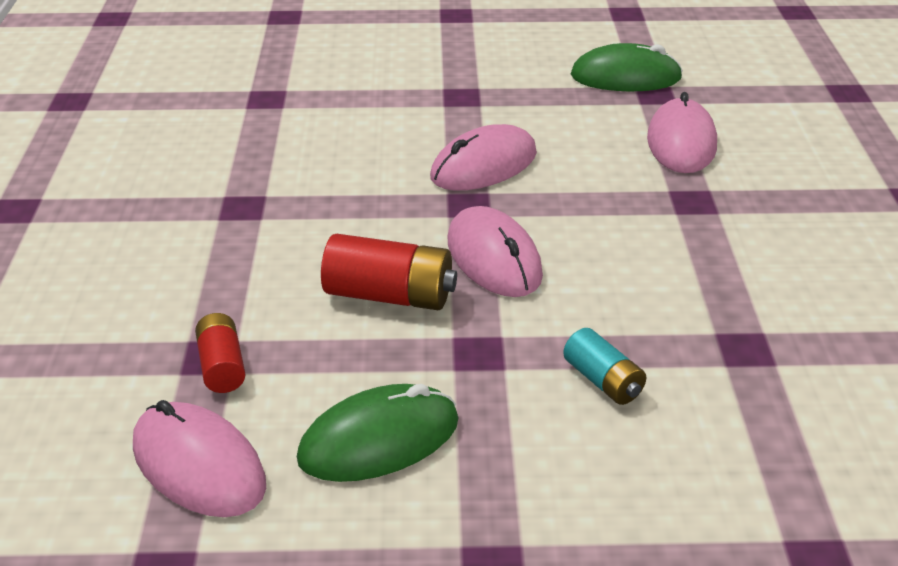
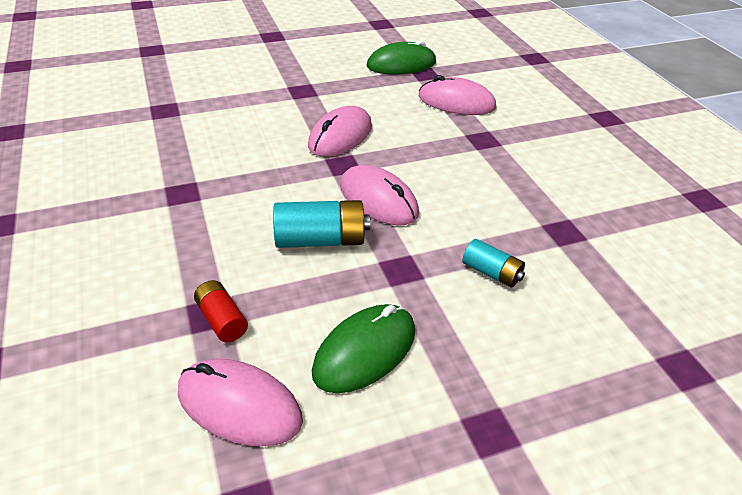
camera: 20 degrees left, 5 degrees up
red battery [321,234,457,310] -> turquoise battery [273,200,370,248]
pink mouse [647,92,717,173] -> pink mouse turned 60 degrees counterclockwise [419,75,496,115]

